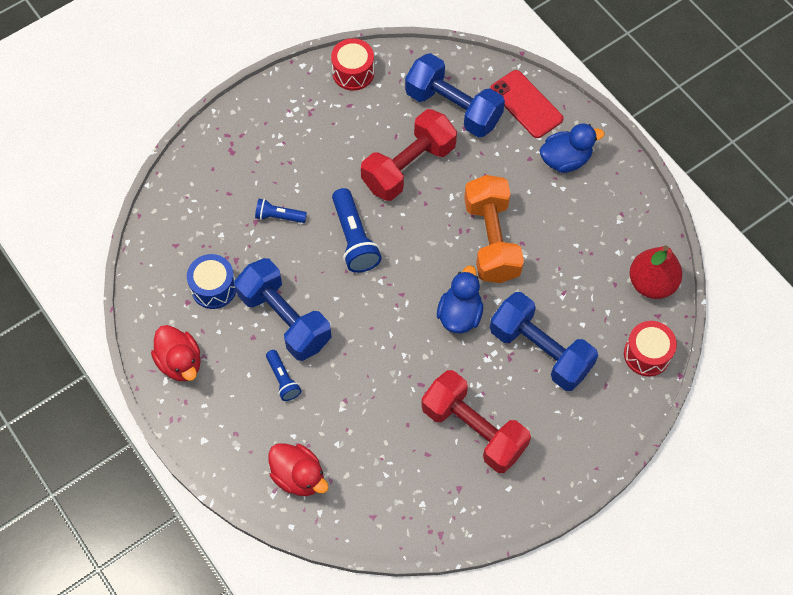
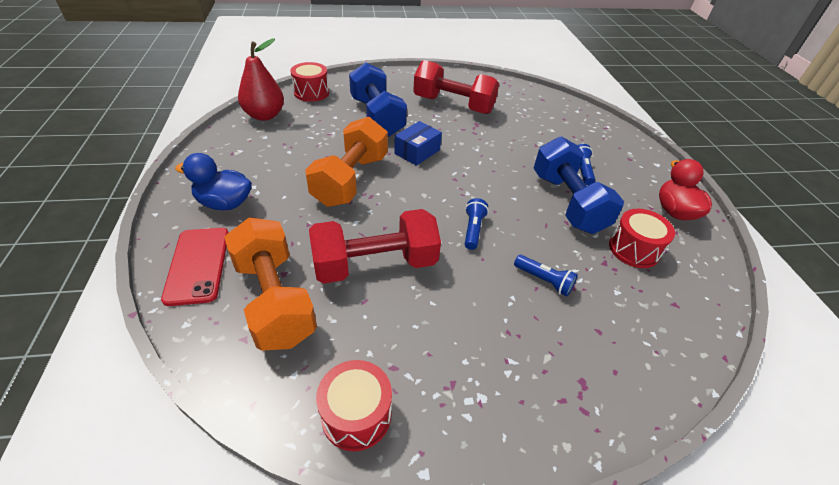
camera: 155 degrees left, 20 degrees down
blue drum [187,254,236,309] -> red drum [609,209,675,268]
red duck [268,443,329,496] -> none
blue flashlight [332,188,382,273] -> blue flashlight [465,198,489,250], size x0.58
blue dumbbell [405,53,505,137] -> orange dumbbell [224,217,317,351]
red dumbbell [421,370,531,473] -> red dumbbell turned 45 degrees counterclockwise [413,60,499,114]
blue duck [437,266,483,334] -> blue box [394,121,442,166]

